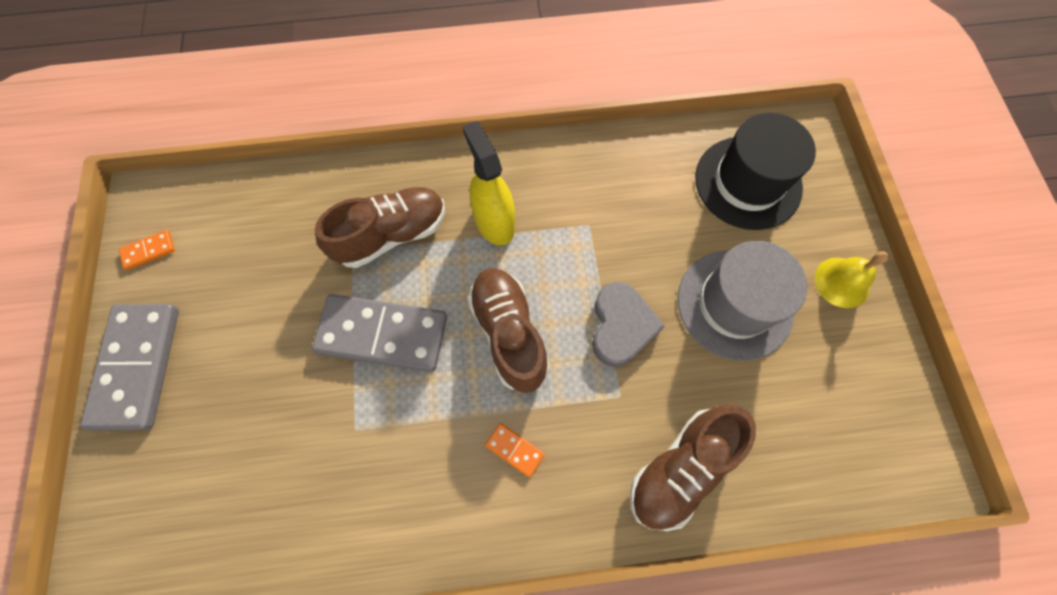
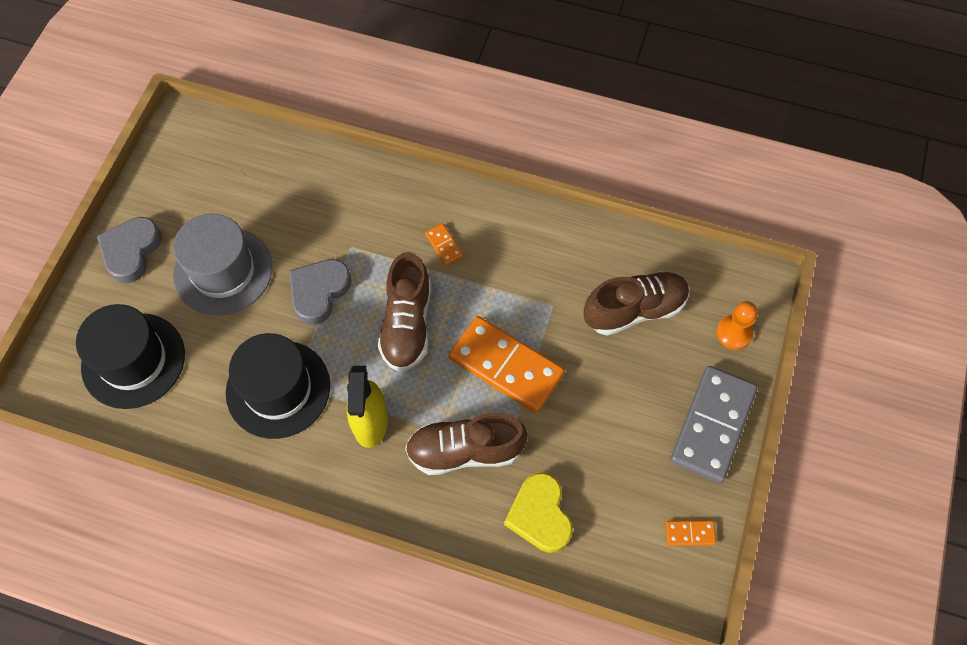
camera: 155 degrees left, 5 degrees down
grey domino [312,294,447,372] -> orange domino [449,316,565,413]
brown shoe [630,404,756,531] -> brown shoe moved to [584,271,689,335]
yellow bell [815,251,889,308] -> grey heart [97,217,162,283]
none -> black hat [226,333,330,439]
none -> yellow heart [504,473,573,553]
none -> orange pawn [716,301,758,350]

